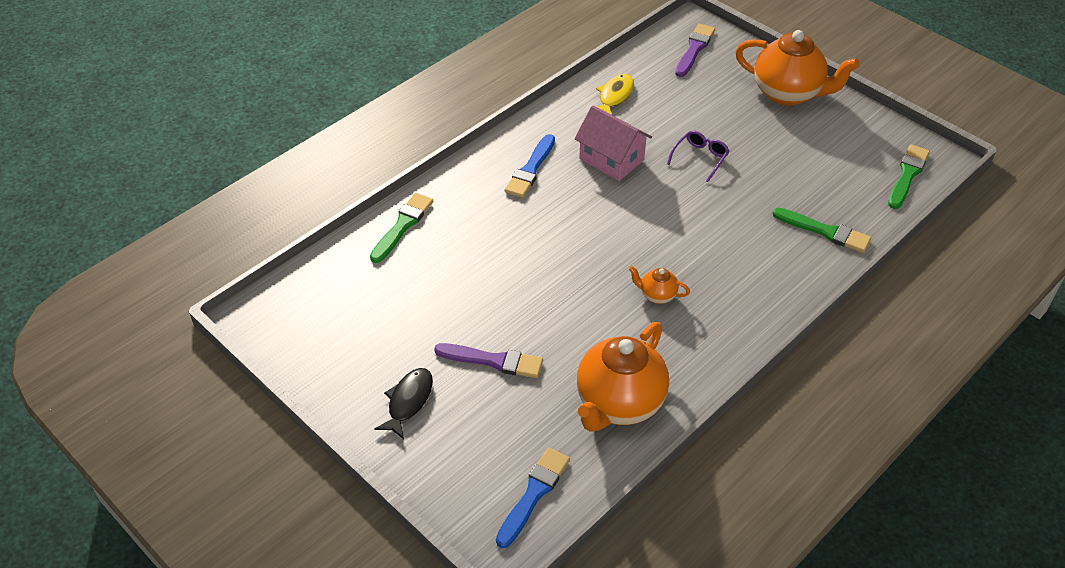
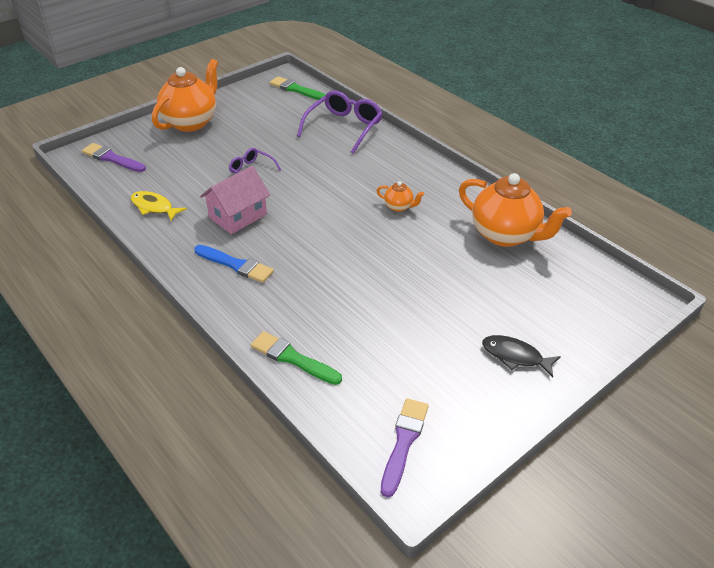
camera: 85 degrees left, 5 degrees down
purple brush [434,343,543,378] -> purple brush moved to [381,398,429,497]
blue brush [496,448,570,548] -> none
orange teapot [629,266,690,304] -> orange teapot turned 90 degrees counterclockwise [377,181,424,212]
green brush [772,208,871,253] -> purple glasses [297,90,383,154]

